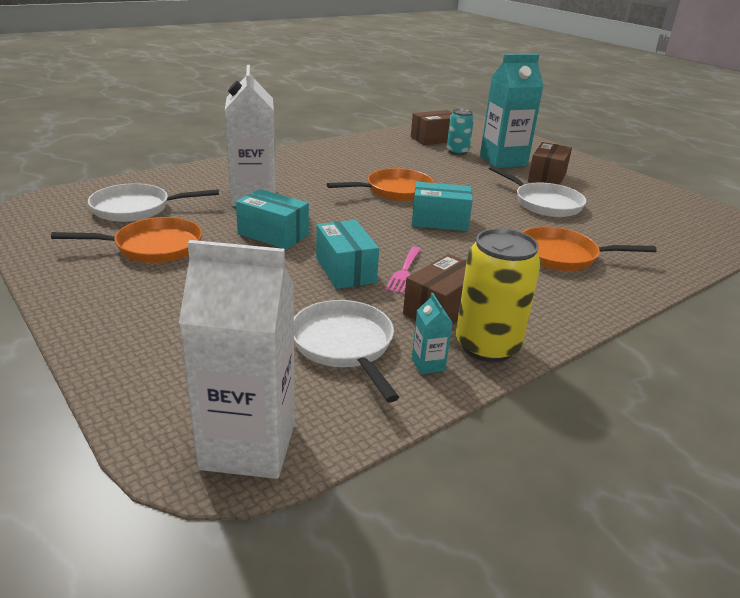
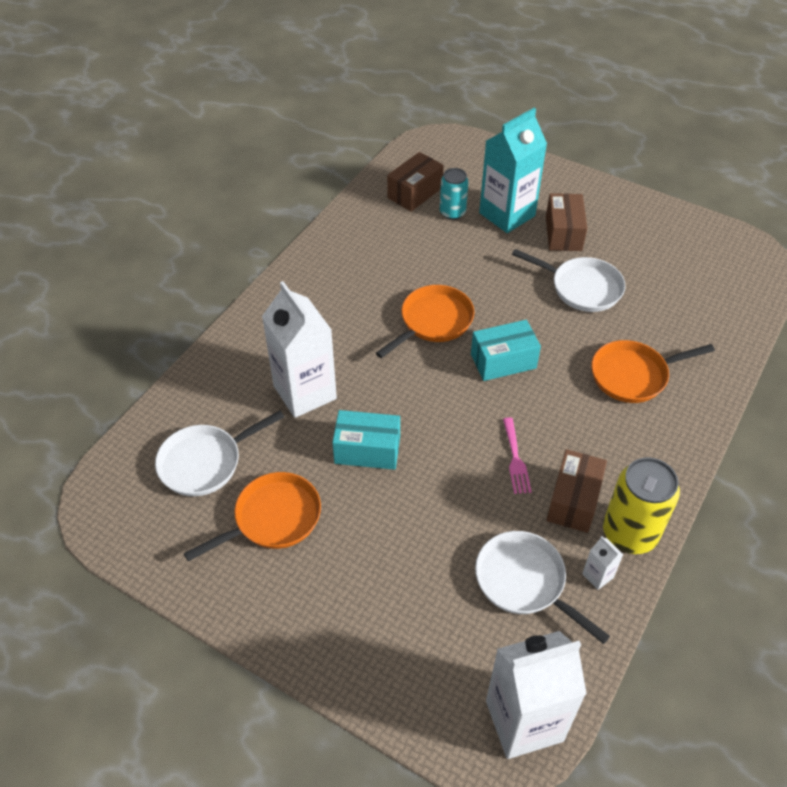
camera: 20 degrees left, 20 degrees up
turquoise box [316,220,379,289] -> none
turquoise carton [412,293,453,374] -> white carton [582,536,623,590]

